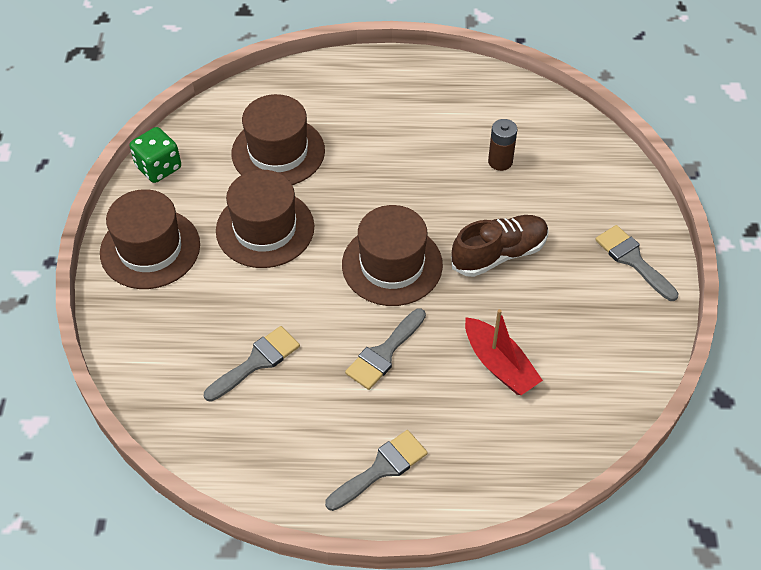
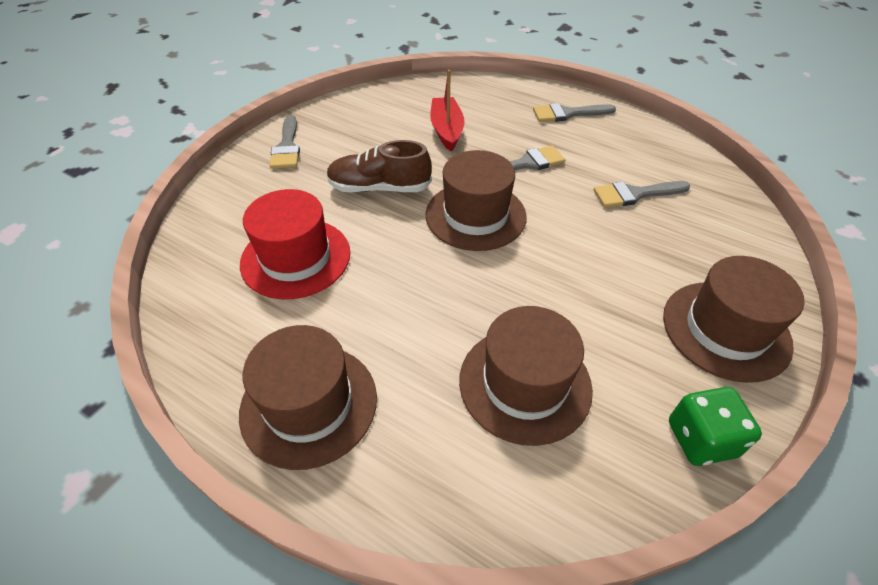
camera: 150 degrees left, 5 degrees down
brown hat [216,170,314,268] -> brown hat moved to [239,325,377,470]
brown battery [488,119,517,171] -> red hat [240,189,351,299]

